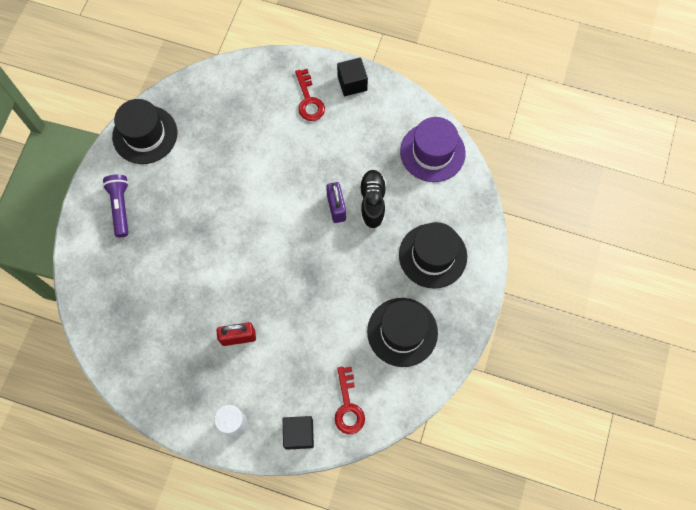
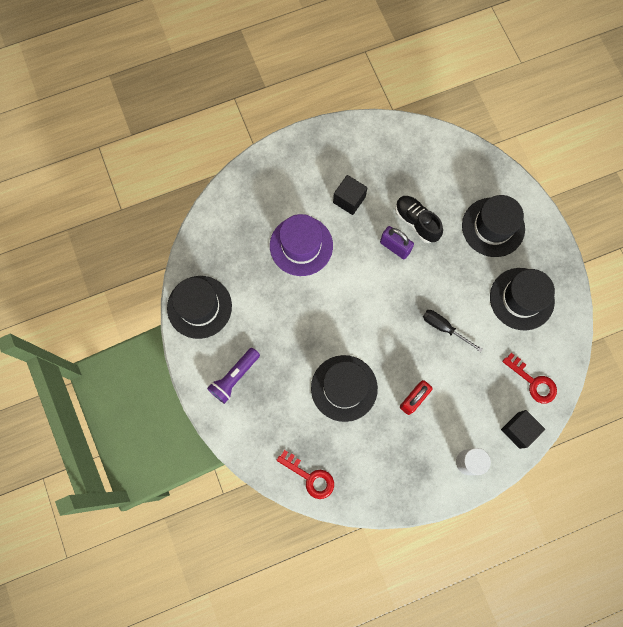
camera: 40 degrees left, 5 degrees up
purple flashlight [103,174,129,237] -> purple flashlight turned 90 degrees counterclockwise [207,348,260,404]
red key [295,69,325,121] -> red key moved to [276,450,334,499]
black cube [337,57,368,96] -> black cube moved to [333,175,367,215]
purple hat [400,117,466,182] -> purple hat moved to [270,214,333,276]
none -> black hat [311,355,378,422]
none -> black screwdriver [423,310,483,352]

